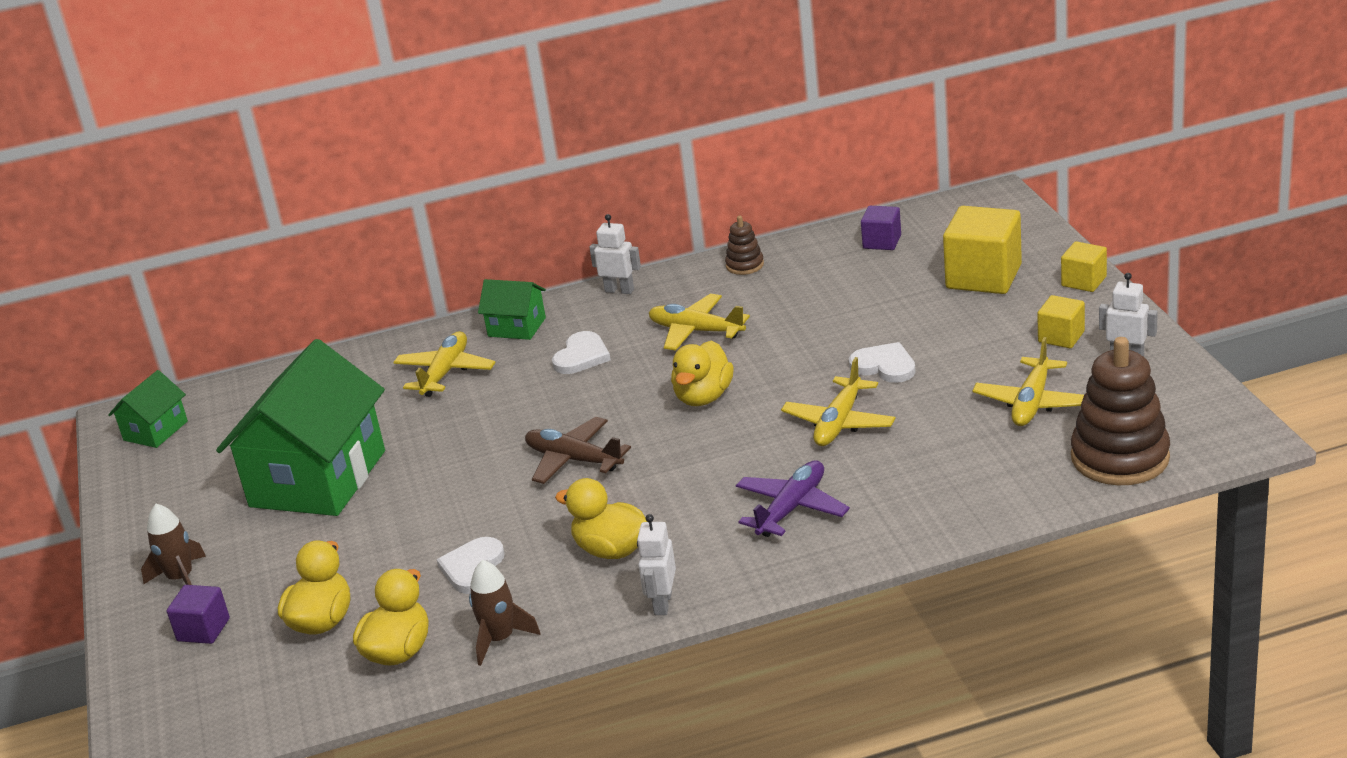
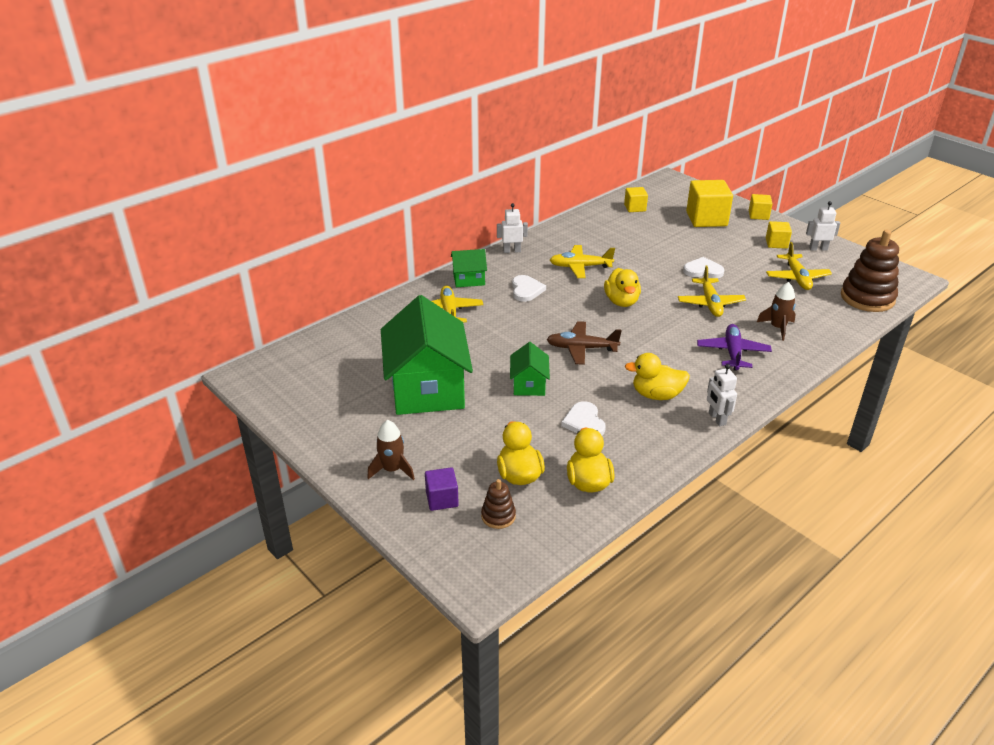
camera: 30 degrees left, 5 degrees up
green house [108,370,188,448] -> green house moved to [510,342,550,396]
brown rocket [469,560,541,666] -> brown rocket moved to [757,282,796,341]
brown stacking toy [725,216,764,275] -> brown stacking toy moved to [481,479,516,529]
purple cube [861,206,901,250] -> yellow cube [624,187,648,212]

